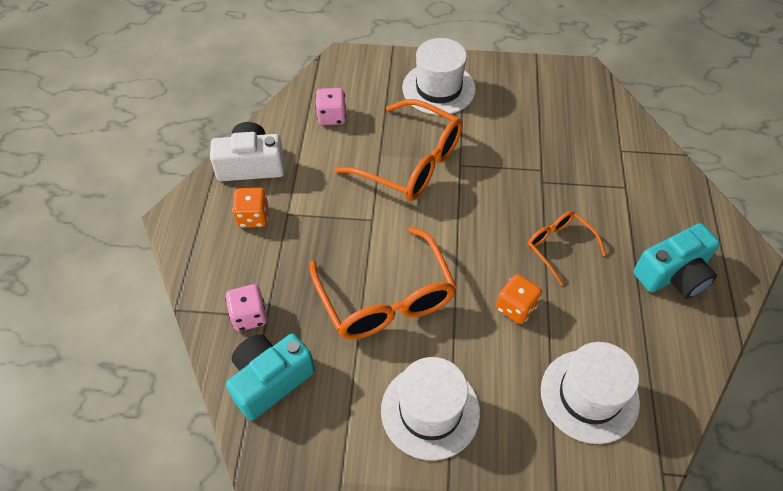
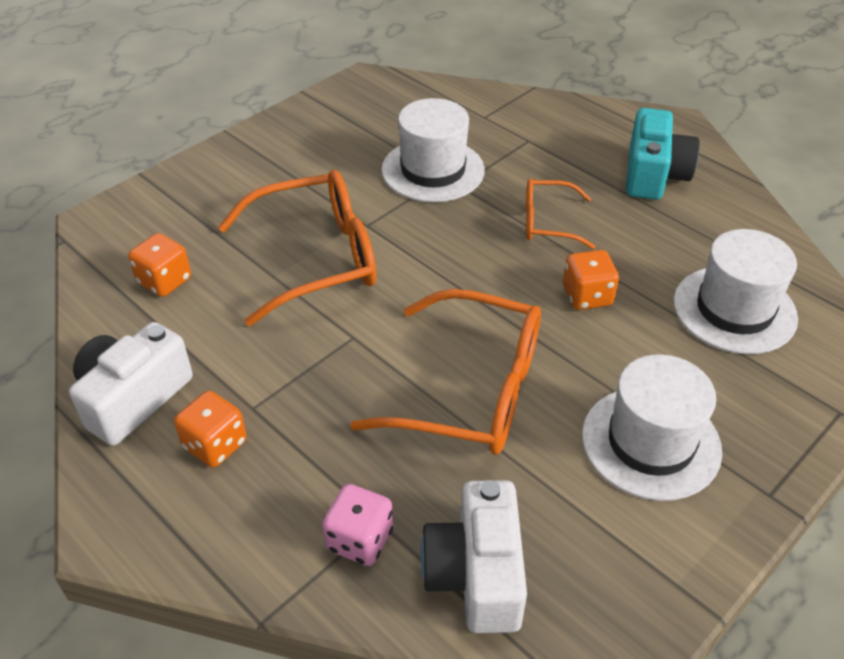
camera: 50 degrees left, 10 degrees down
turquoise camera [226,334,315,421] -> white camera [420,480,527,633]
pink dice [316,88,346,125] -> orange dice [128,233,191,297]
white hat [402,38,476,115] -> white hat moved to [382,98,485,202]

